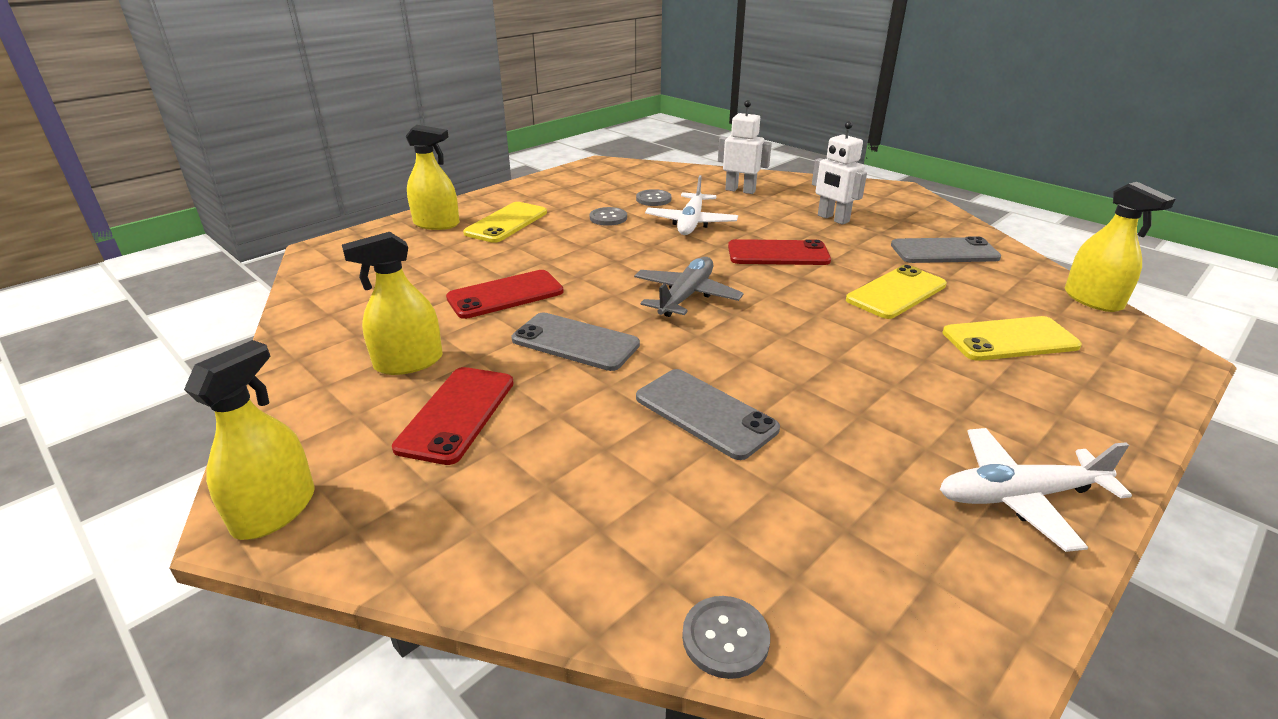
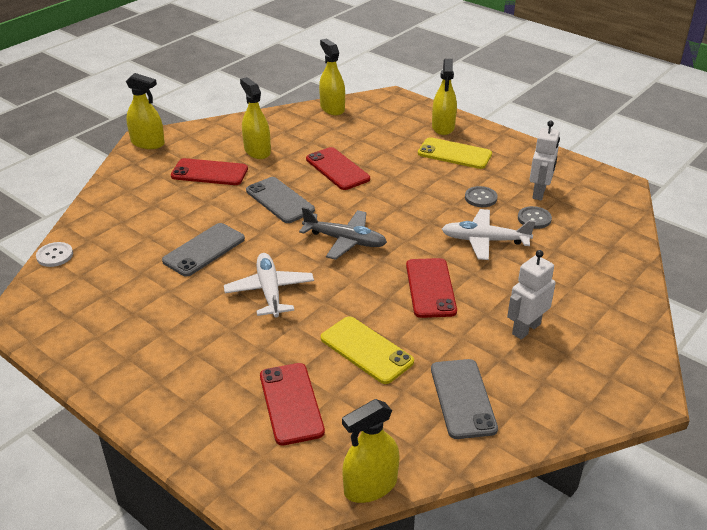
camera: 85 degrees right, 5 degrees up
grey phone [512,313,640,371] -> grey phone turned 60 degrees counterclockwise [246,177,315,223]
grey button [682,596,770,679] -> white button [36,242,73,267]
white robot [718,100,772,194] -> white robot moved to [530,121,560,200]
white plane [940,428,1132,552] -> white plane moved to [224,253,314,317]
yellow phone [942,316,1082,361] -> red phone [260,363,325,446]
none -> yellow spray bottle [319,39,345,115]

